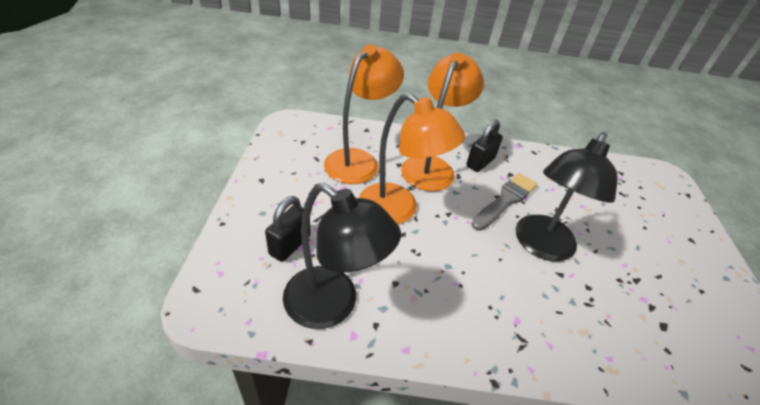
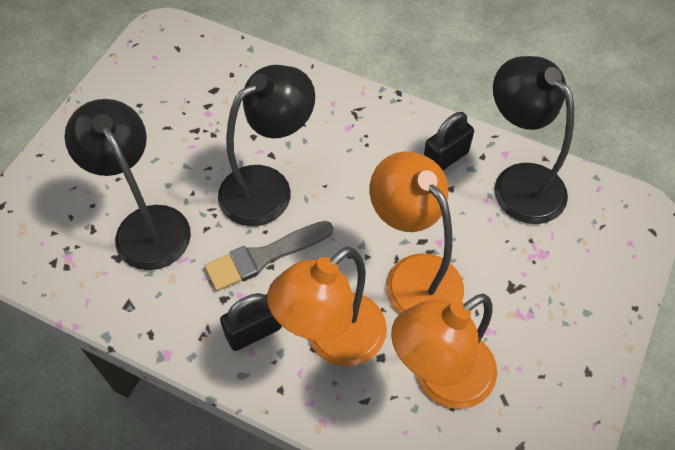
camera: 155 degrees left, 15 degrees up
black padlock [265,196,311,262] -> black padlock moved to [424,112,474,170]
none -> black lamp [65,99,191,270]

